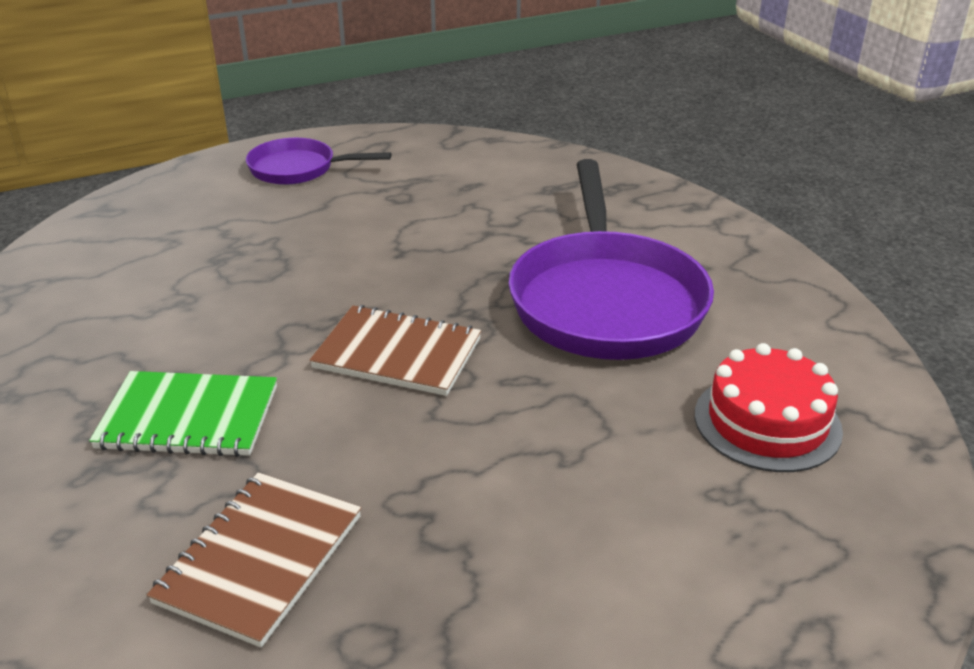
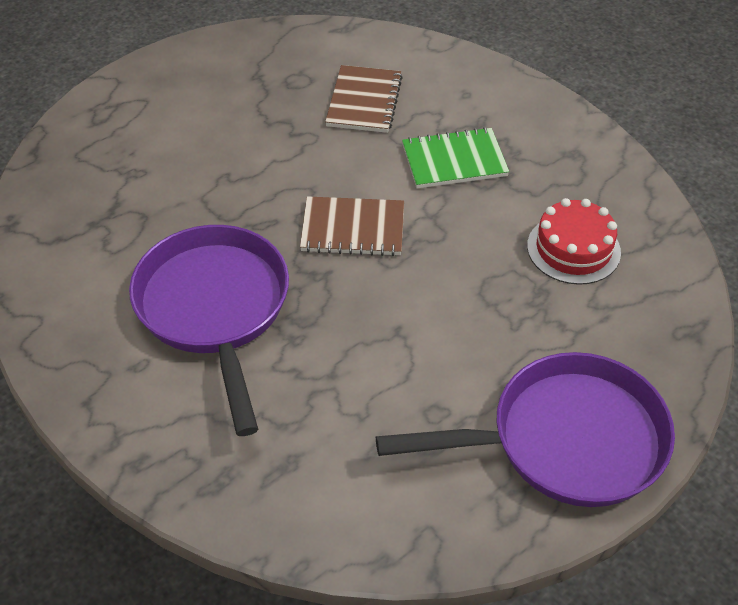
camera: 165 degrees right, 15 degrees up
purple pan [246,138,391,185] -> purple pan [376,352,675,507], size x1.86
red cake [695,343,843,472] -> red cake moved to [527,198,621,285]

